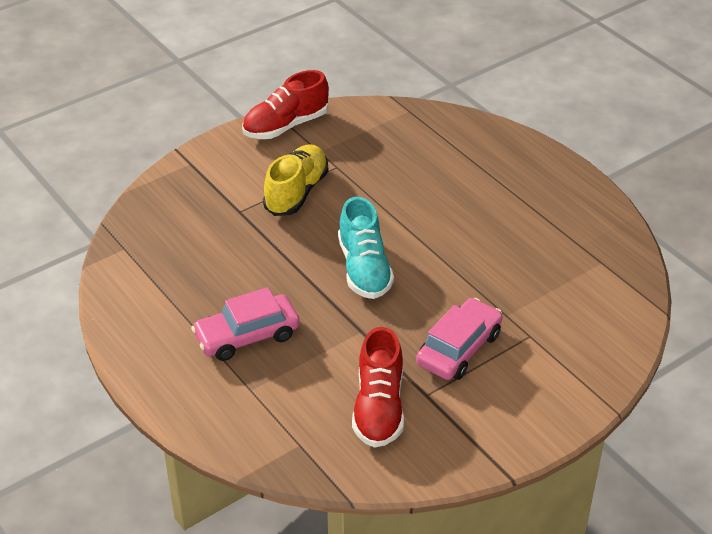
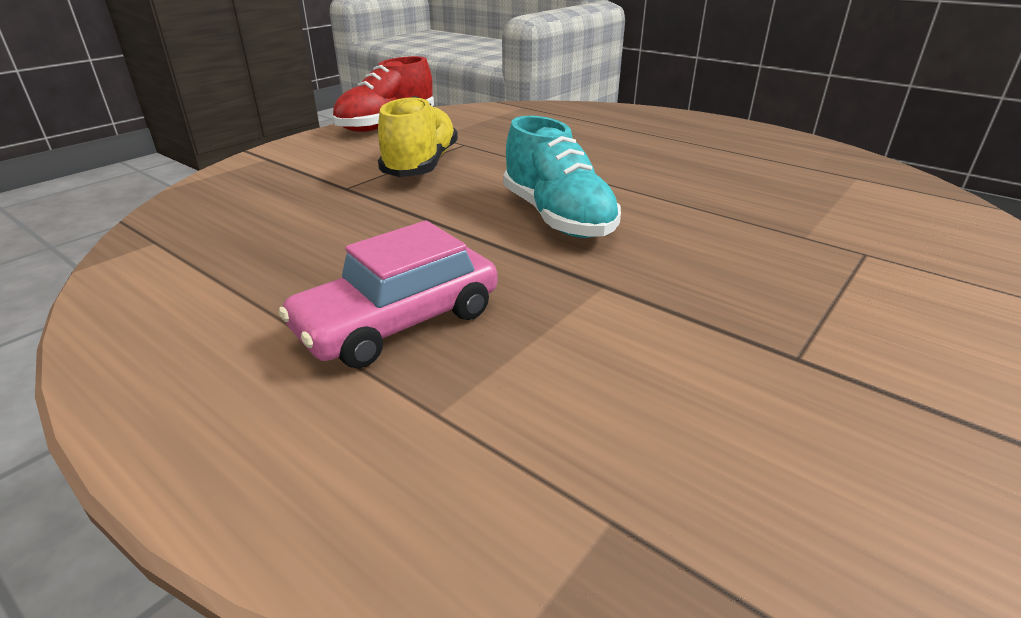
camera: 15 degrees left, 10 degrees down
red shoe [352,327,404,448] -> none
pink car [416,298,503,380] -> none

